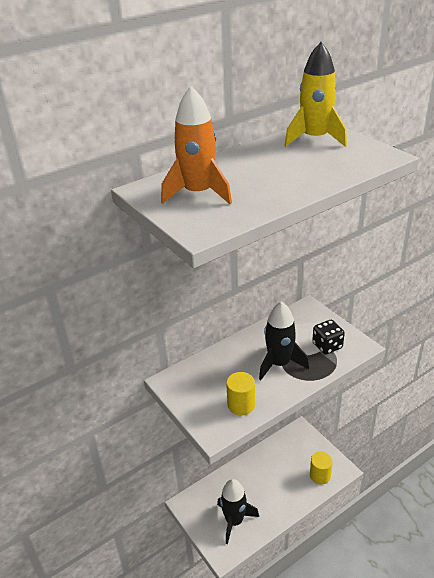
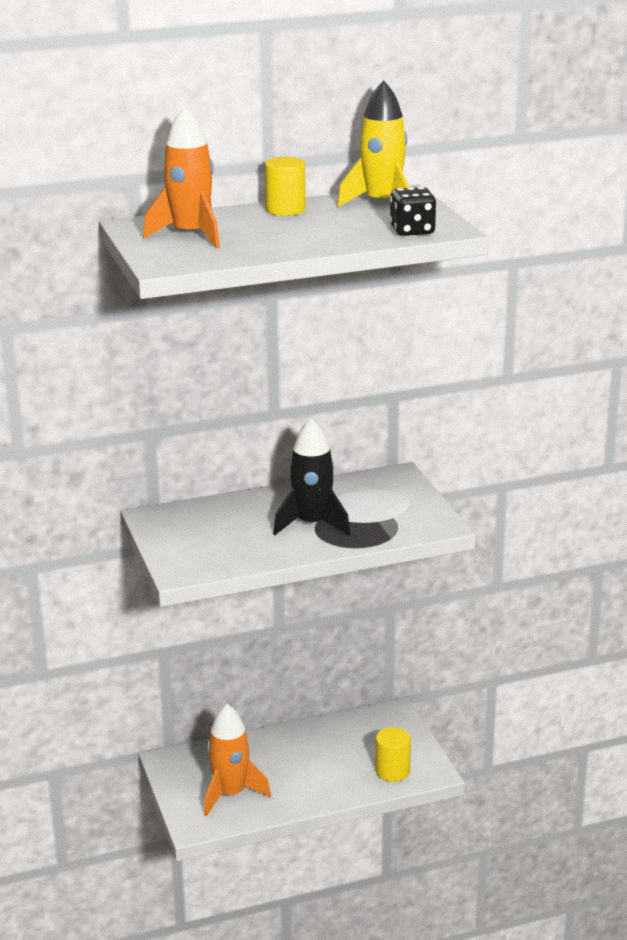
camera: 15 degrees right, 10 degrees down
black rocket [217,479,259,544] -> orange rocket [204,704,271,816]
yellow cylinder [226,372,255,415] -> yellow cylinder moved to [265,157,306,216]
black dice [312,320,345,355] -> black dice moved to [390,187,436,236]

